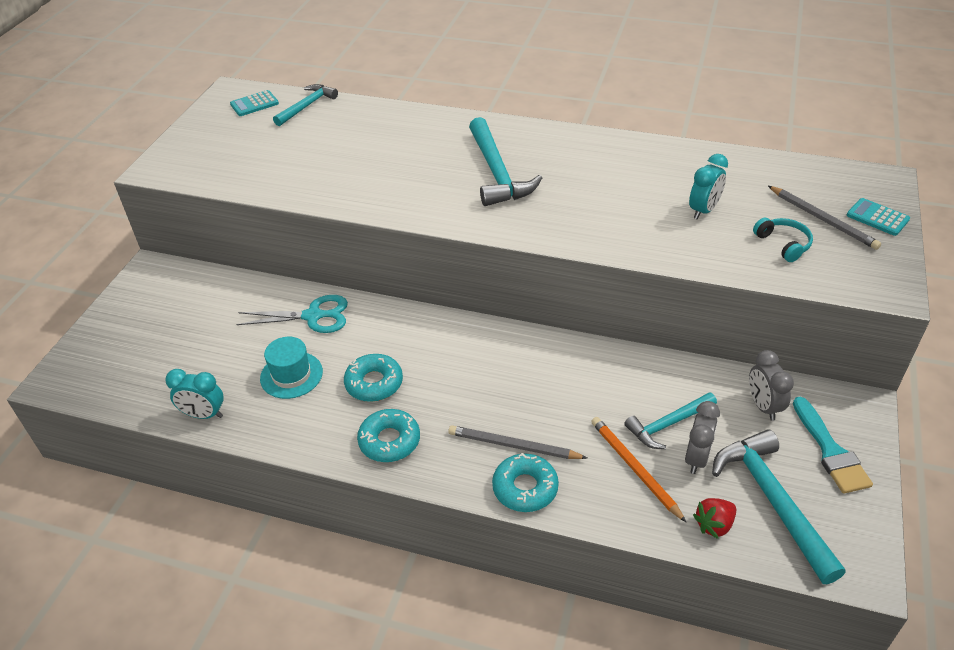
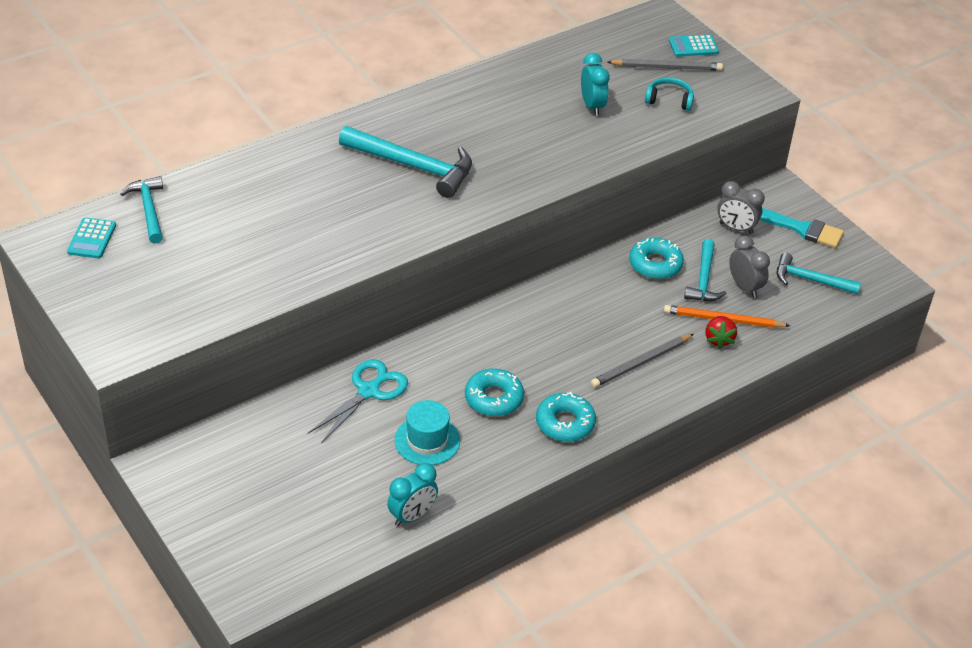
camera: 55 degrees left, 0 degrees up
turquoise donut [492,453,559,512] -> turquoise donut moved to [629,238,684,279]
red strawberry [693,498,736,539] -> red strawberry moved to [705,316,737,349]
turquoise hammer [712,429,846,584] -> turquoise hammer [777,253,861,294], size x0.62

